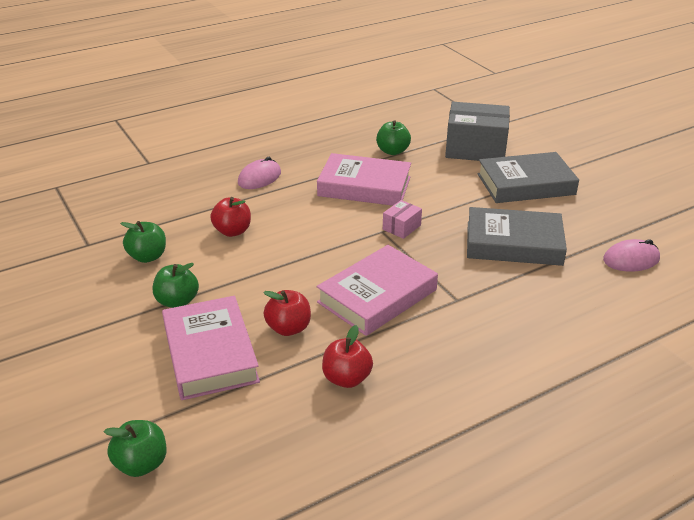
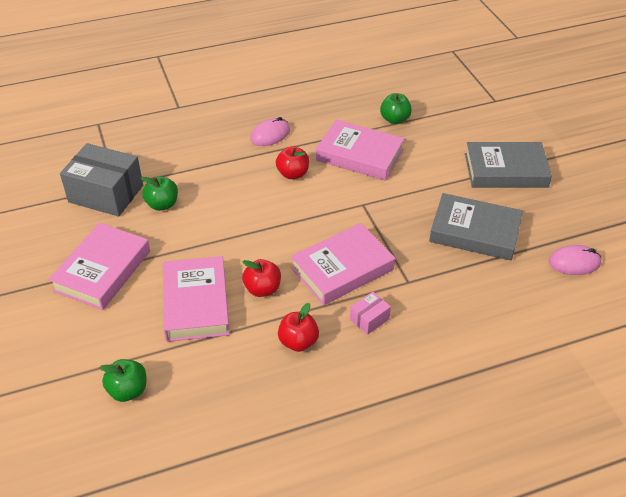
camera: 10 degrees right, 10 degrees up
green apple [153,263,199,308] -> none
red apple [210,197,251,237] -> red apple moved to [276,146,309,179]
pink box [383,200,422,239] -> pink box moved to [350,292,391,335]
grey box [445,102,510,161] -> grey box moved to [60,143,143,217]
none -> pink book [49,223,150,310]

